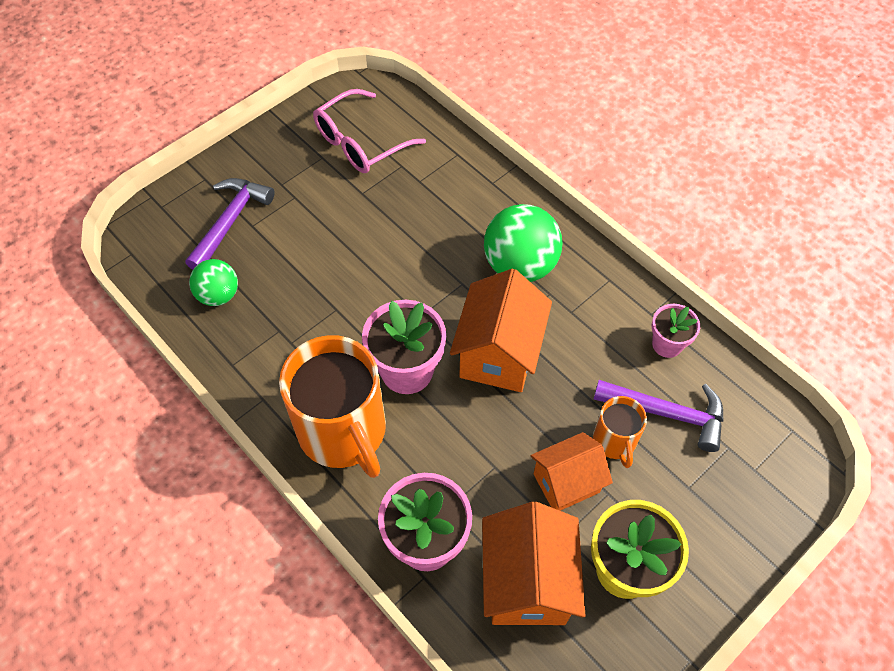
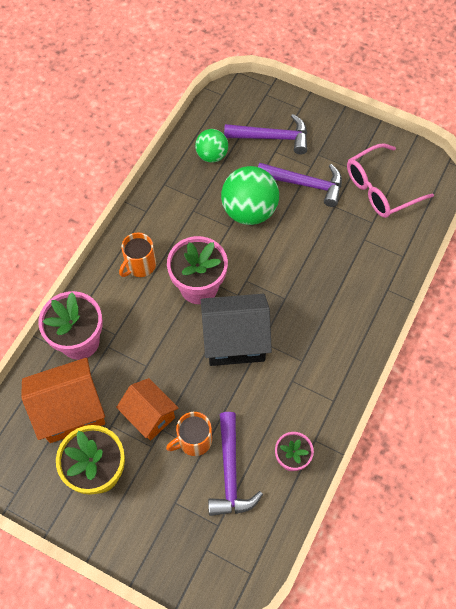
camera: 70 degrees right, 5 degrees up
orange mug [279,335,386,478] -> orange mug [119,233,156,277], size x0.49
pink glasses [313,89,426,173] -> pink glasses turned 60 degrees counterclockwise [347,143,434,218]
orange house [450,269,552,392] -> black house [201,294,272,366]
green ball [484,204,563,282] -> green ball moved to [221,166,279,225]
none -> purple hammer [258,163,342,207]

